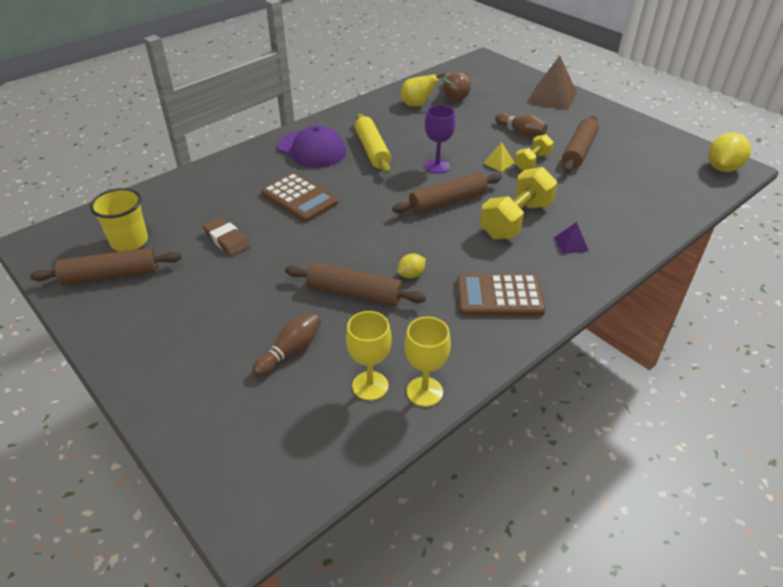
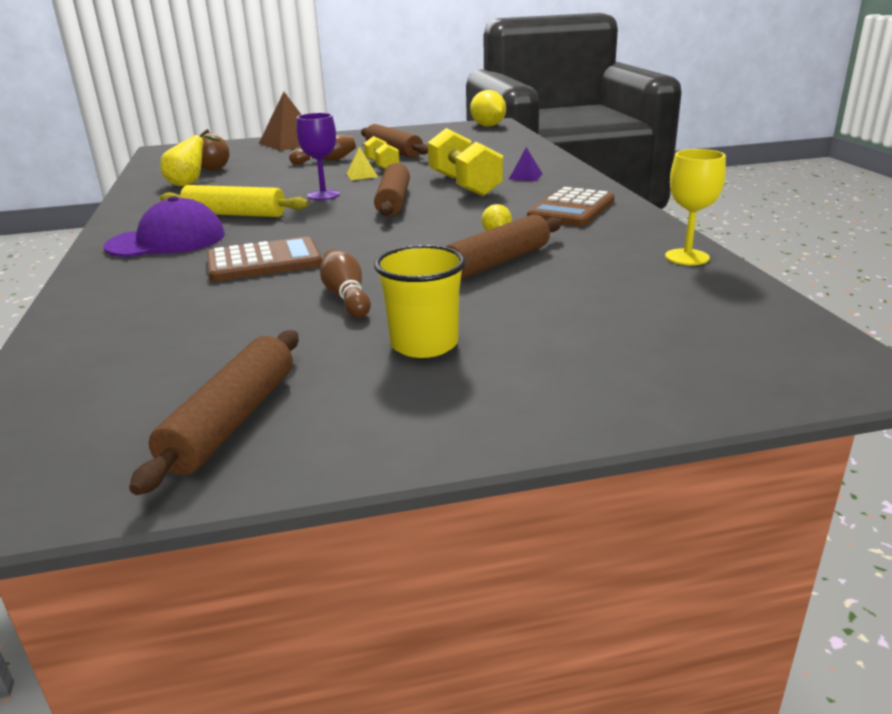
camera: 60 degrees left, 15 degrees down
yellow cup [90,188,148,251] -> yellow cup moved to [374,245,466,358]
brown eraser [203,217,250,256] -> none
brown bowling pin [252,312,321,377] -> brown bowling pin moved to [320,249,371,318]
yellow goblet [346,311,392,401] -> none

